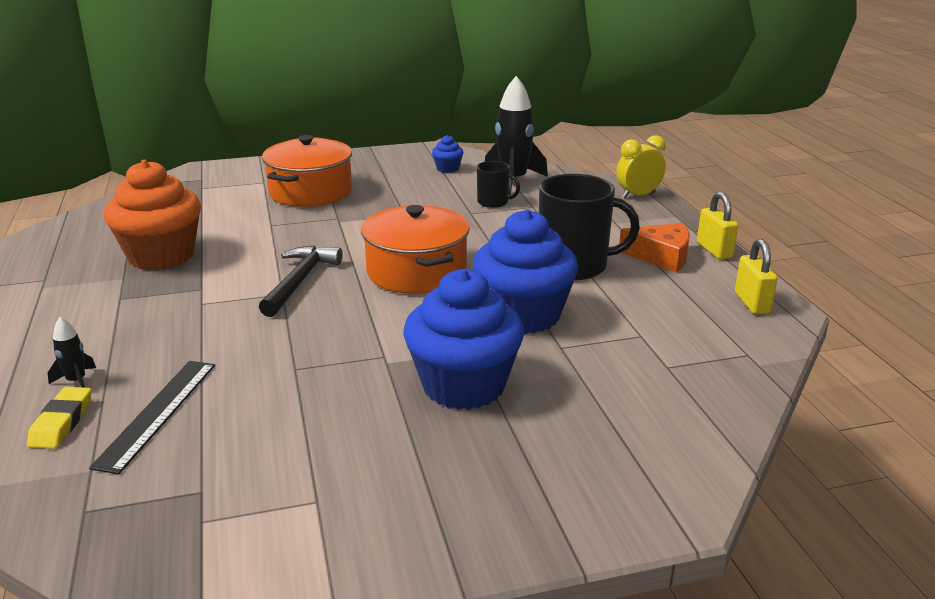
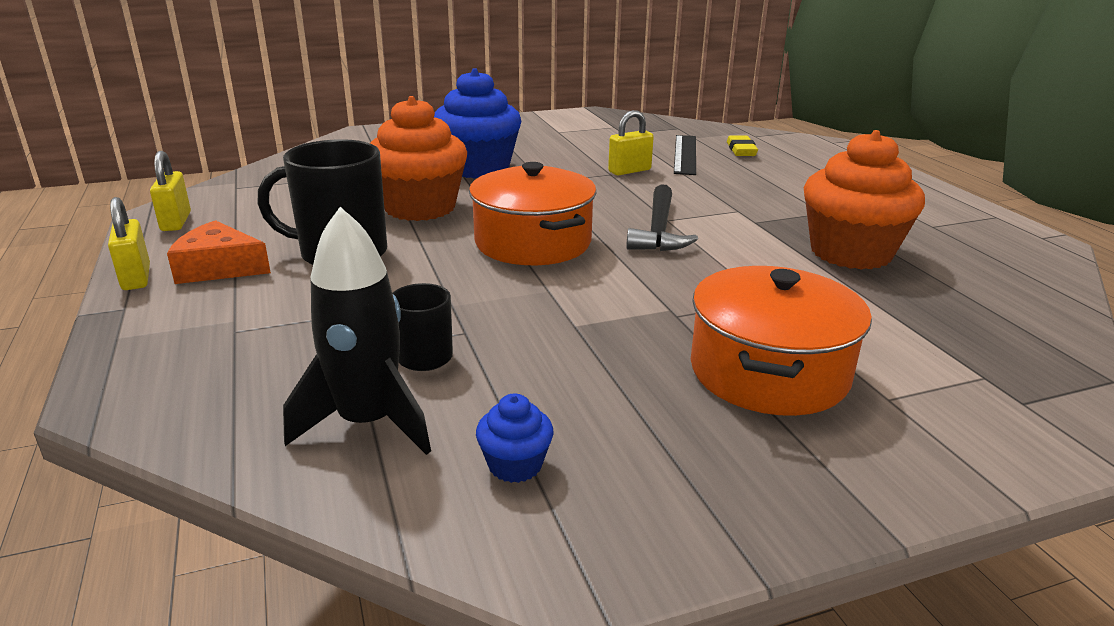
camera: 175 degrees right, 0 degrees up
black rocket [48,317,96,388] -> none
blue cupcake [473,209,578,334] -> orange cupcake [370,96,467,221]
yellow clock [617,135,666,199] -> none
none -> yellow padlock [608,110,654,175]

